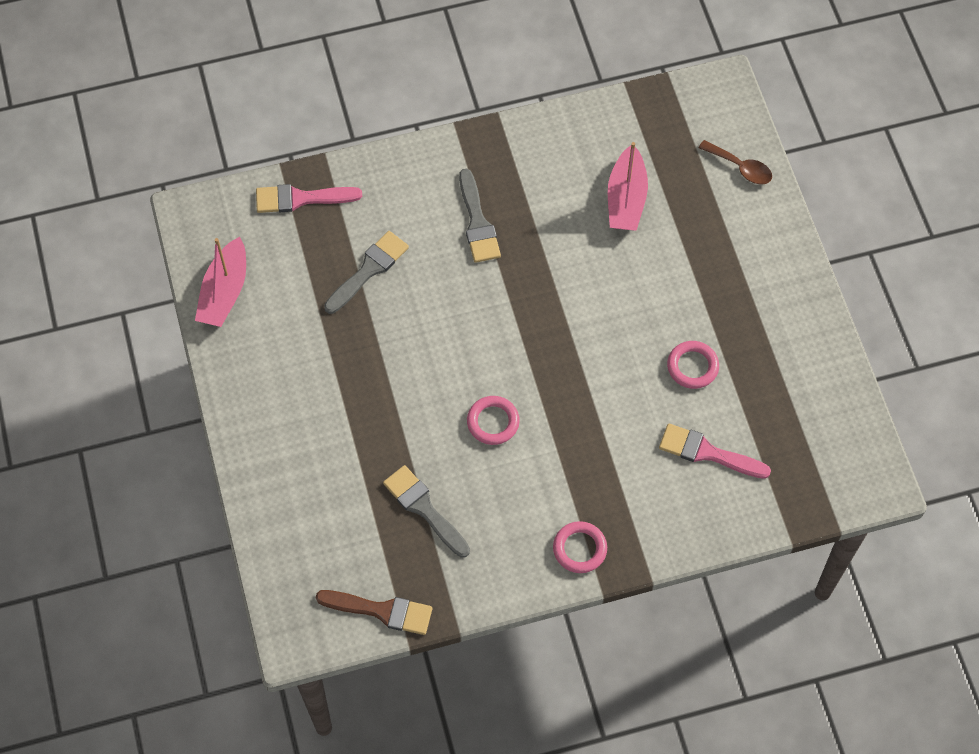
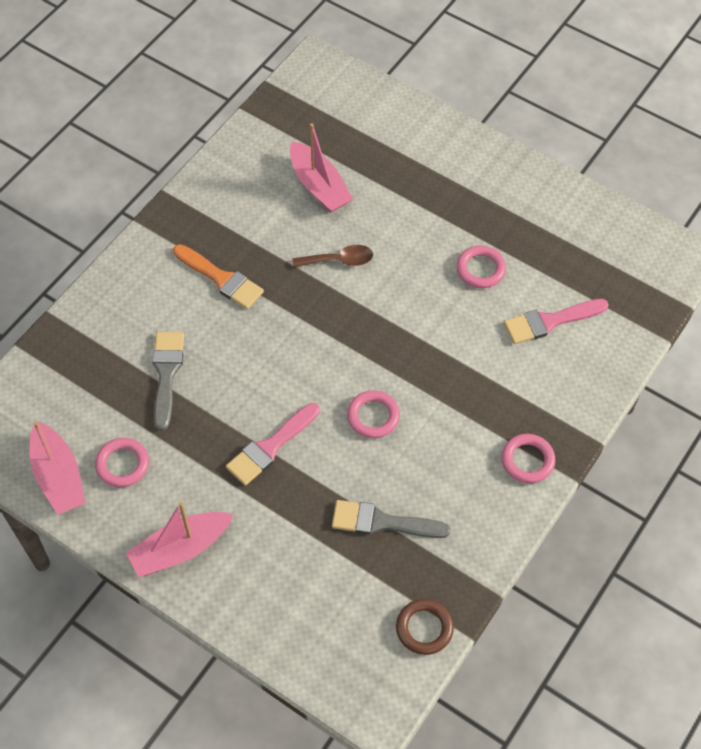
camera: 40 degrees left, 5 degrees down
pink brush [256,184,362,213] -> pink brush moved to [226,403,320,486]
brown brush [316,590,432,635] -> brown ring [396,599,454,655]
grey brush [459,169,501,263] -> orange brush [173,244,264,309]
brown spoon [699,140,772,184] -> brown spoon moved to [292,245,373,268]
none -> pink ring [95,438,149,487]
none -> pink boat [126,502,233,577]

